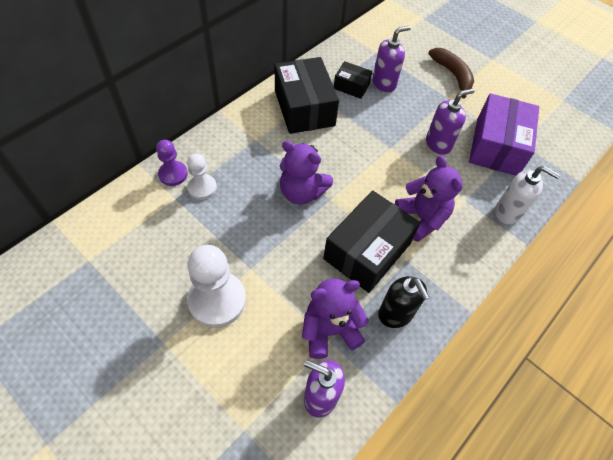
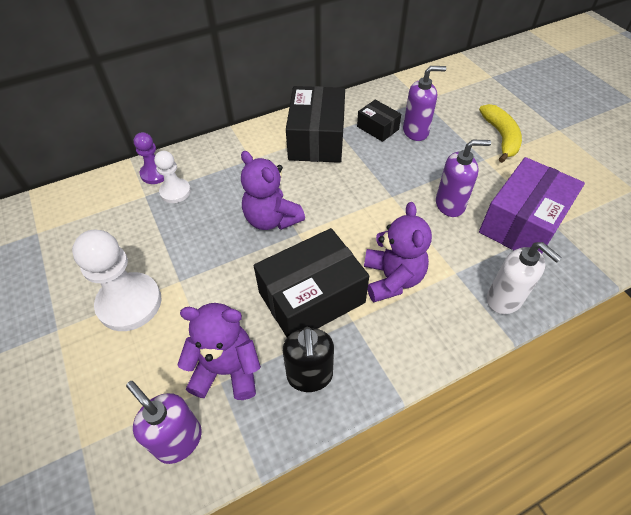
camera: 25 degrees right, 5 degrees down
brown banana [428,48,474,99] -> yellow banana [479,104,522,163]

